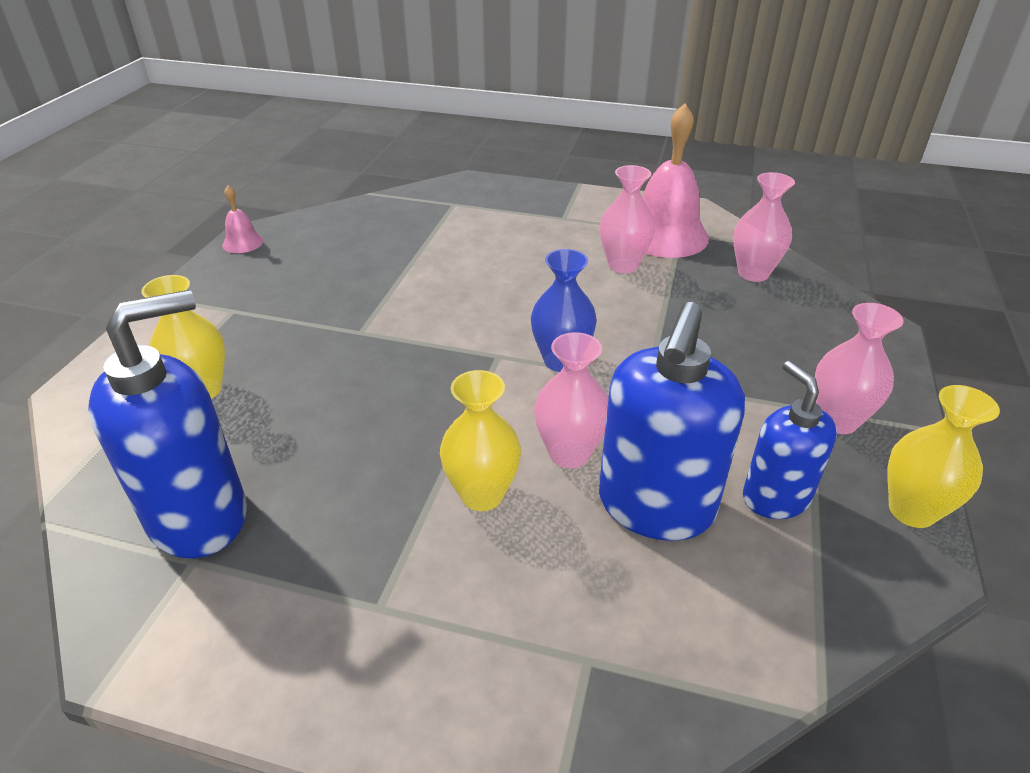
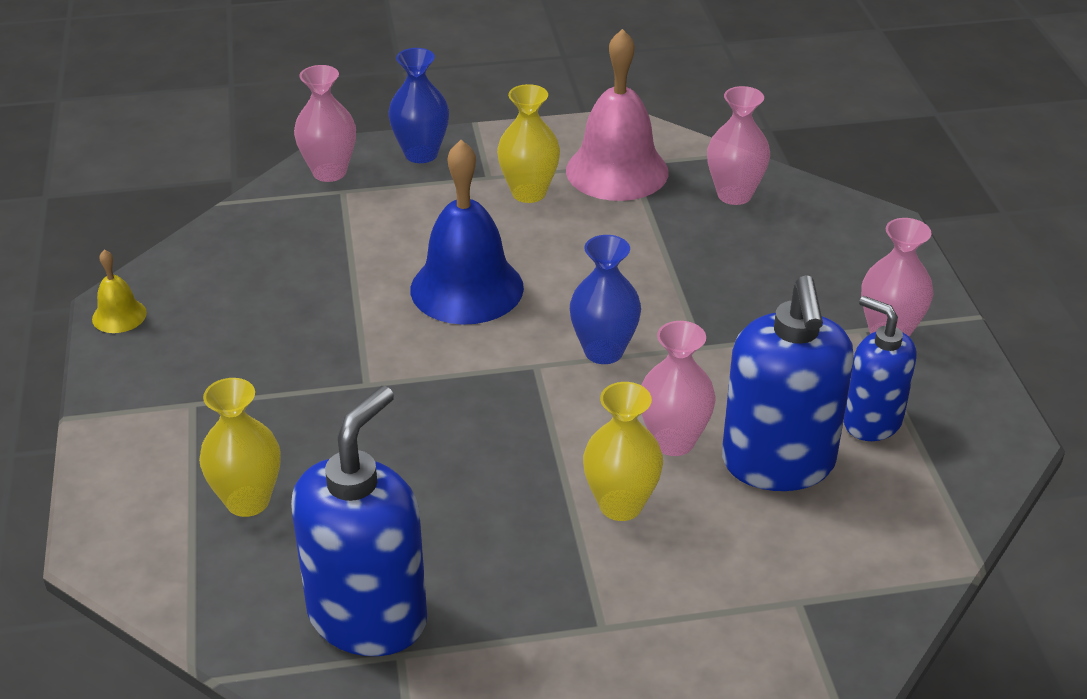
camera: 25 degrees left, 0 degrees up
pink bell [222,185,264,253] -> yellow bell [92,250,147,333]
pink vase [600,165,655,273] -> pink vase moved to [294,65,356,182]
yellow vase [887,385,1000,528] -> yellow vase moved to [497,84,560,203]
none -> blue vase [388,48,449,163]
none -> blue bell [410,140,524,325]

